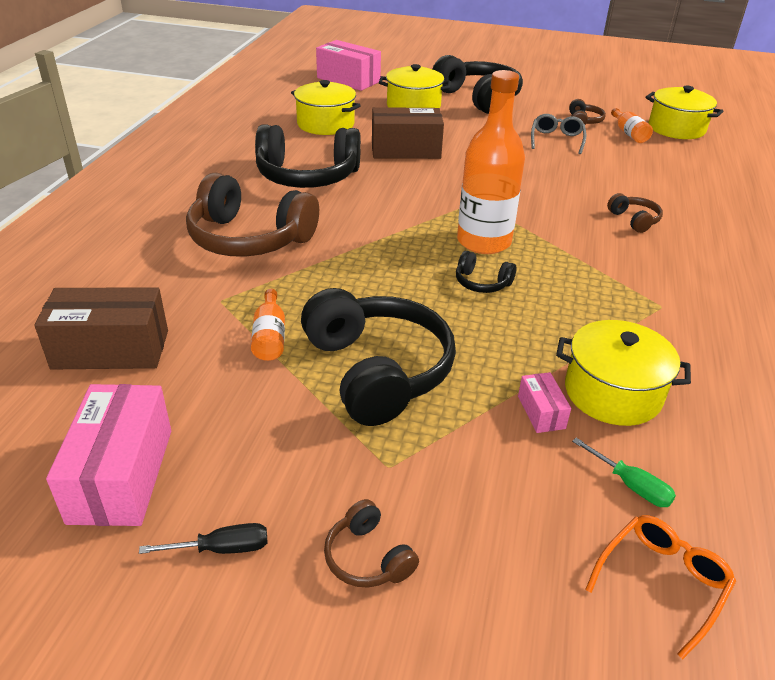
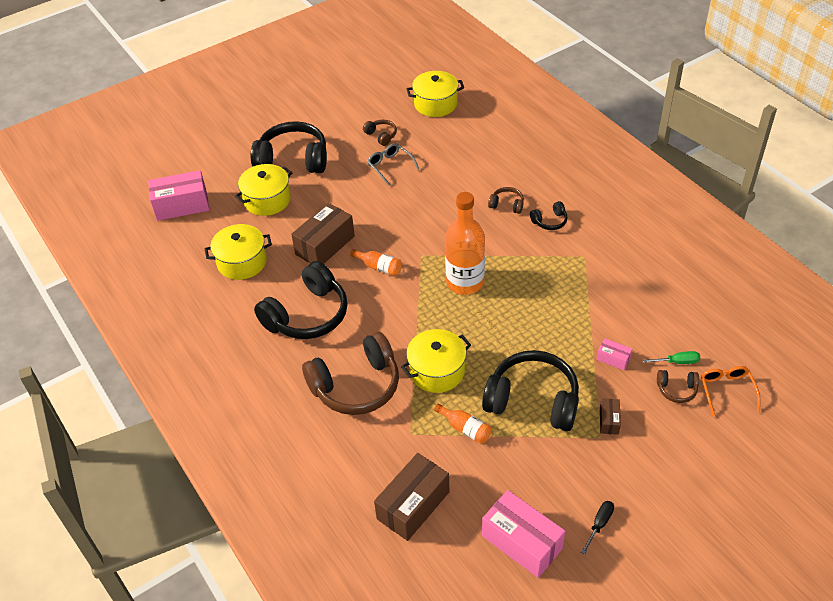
camera: 45 degrees left, 10 degrees up
brown headphones [324,499,419,587] -> brown headphones moved to [657,370,699,403]
black headphones [456,251,516,293] -> black headphones moved to [530,201,567,230]
yellow pot [556,320,691,426] -> yellow pot moved to [401,329,471,393]
orange bottle [611,108,653,143] -> orange bottle moved to [350,249,402,276]
none -> brown box [600,398,621,435]

